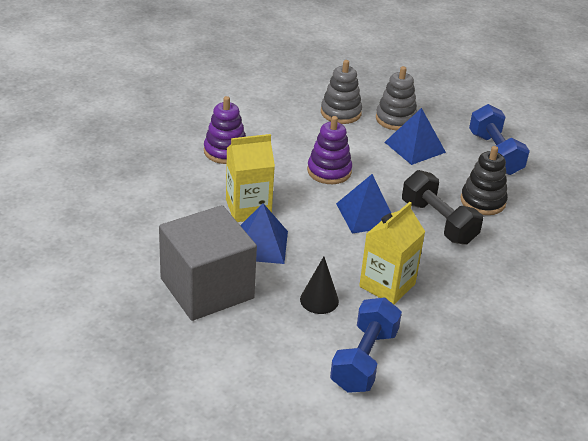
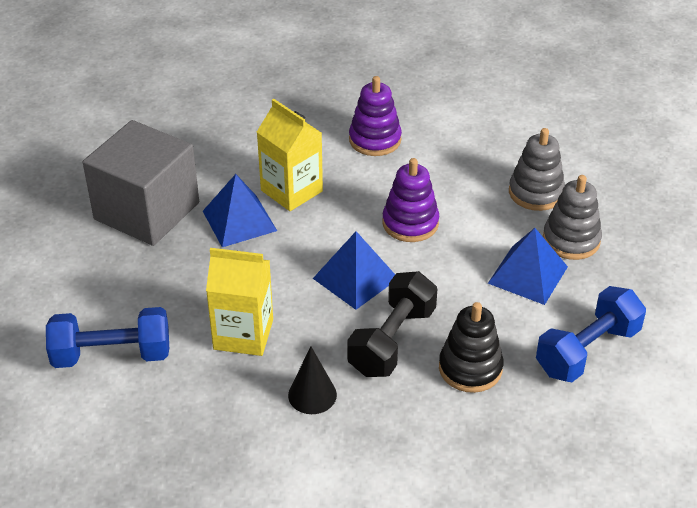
camera: 65 degrees right, 5 degrees up
black cone [300,257,339,314] -> black cone moved to [288,346,337,414]

